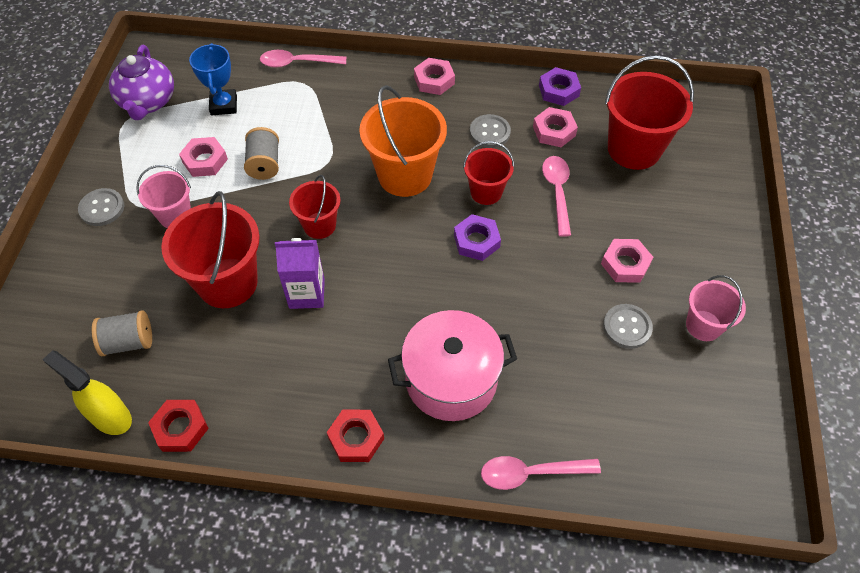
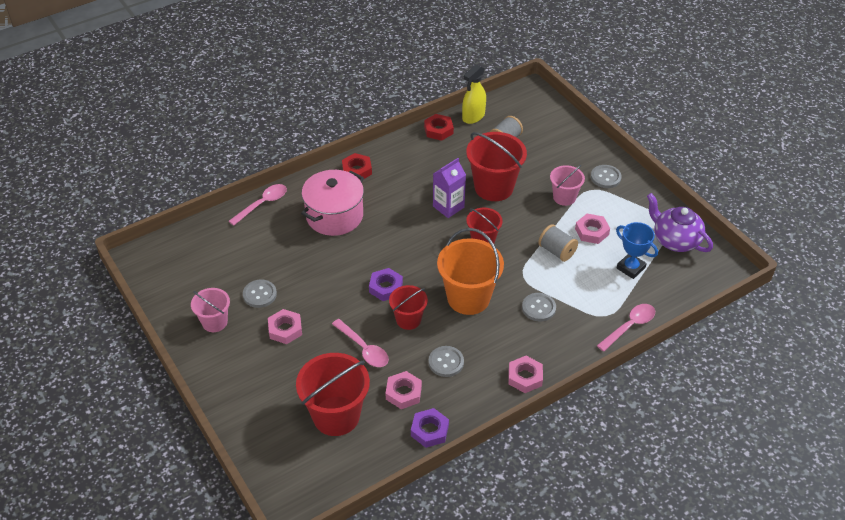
camera: 140 degrees right, 10 degrees down
yellow spray bottle [43,351,132,435] -> yellow spray bottle turned 135 degrees clockwise [462,64,486,124]
none -> grey button [522,293,556,322]

